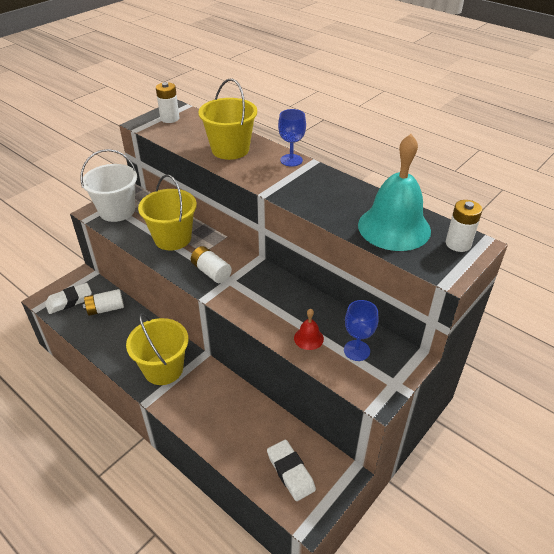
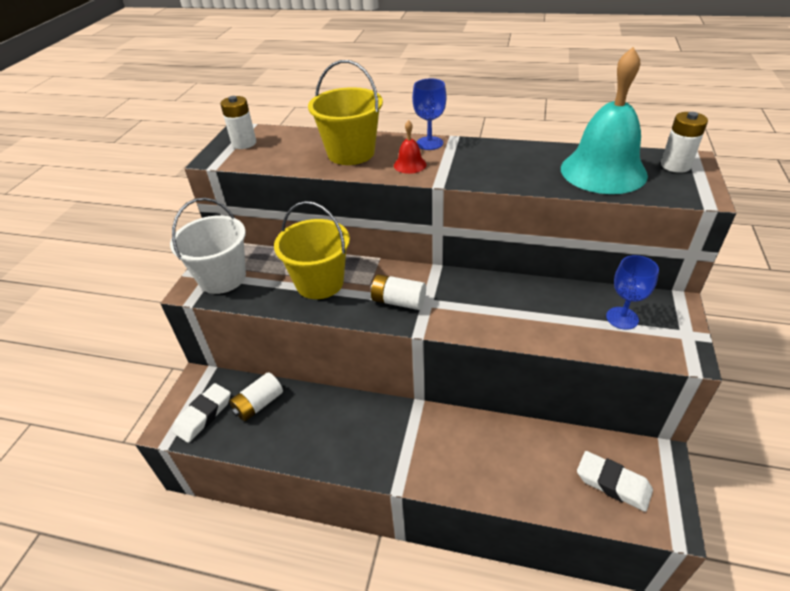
camera: 25 degrees left, 0 degrees up
yellow bucket [126,313,188,385] -> none
red bell [294,309,324,350] -> red bell moved to [394,120,427,174]

